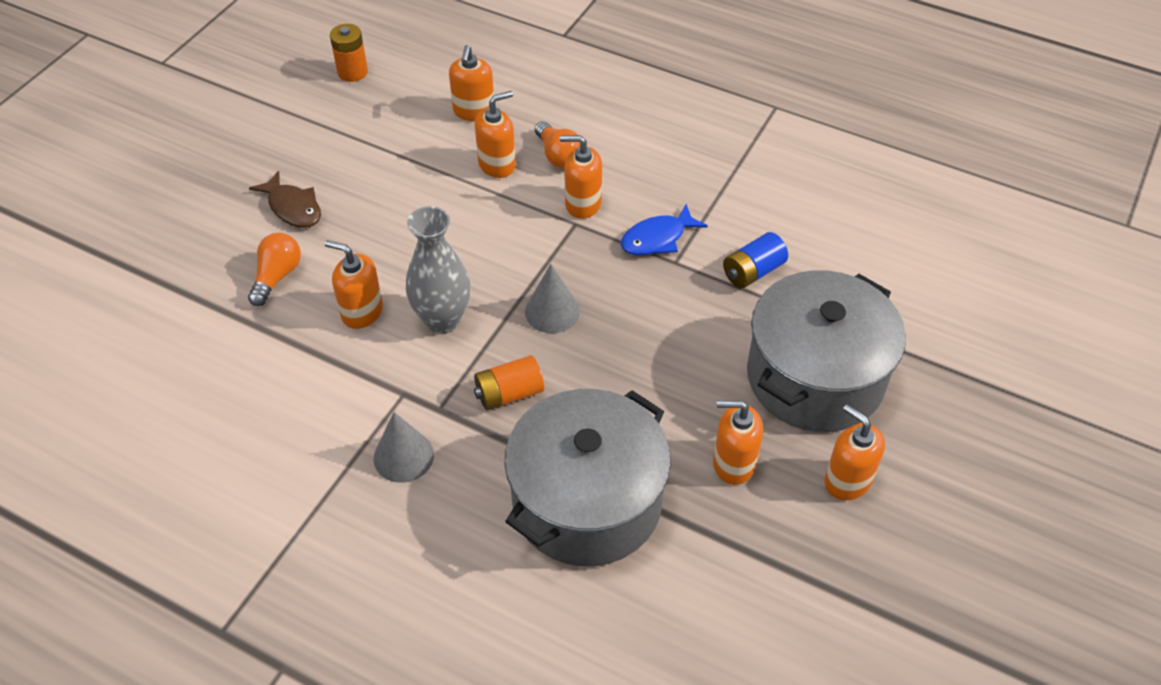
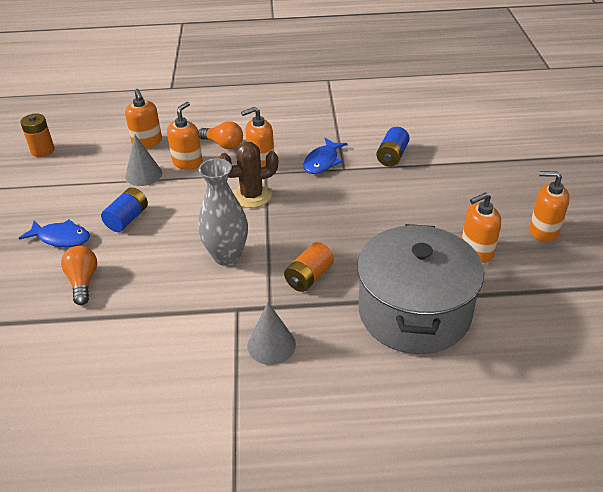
camera: 30 degrees left, 10 degrees down
brown fish [249,171,321,228] -> blue fish [19,219,90,247]
orange soap dispenser [325,240,383,329] -> none
grey cone [525,264,580,333] -> grey cone moved to [125,134,162,186]
grey pot [747,270,906,432] -> none
none -> blue battery [101,187,148,232]
none -> brown cactus [219,142,278,208]

